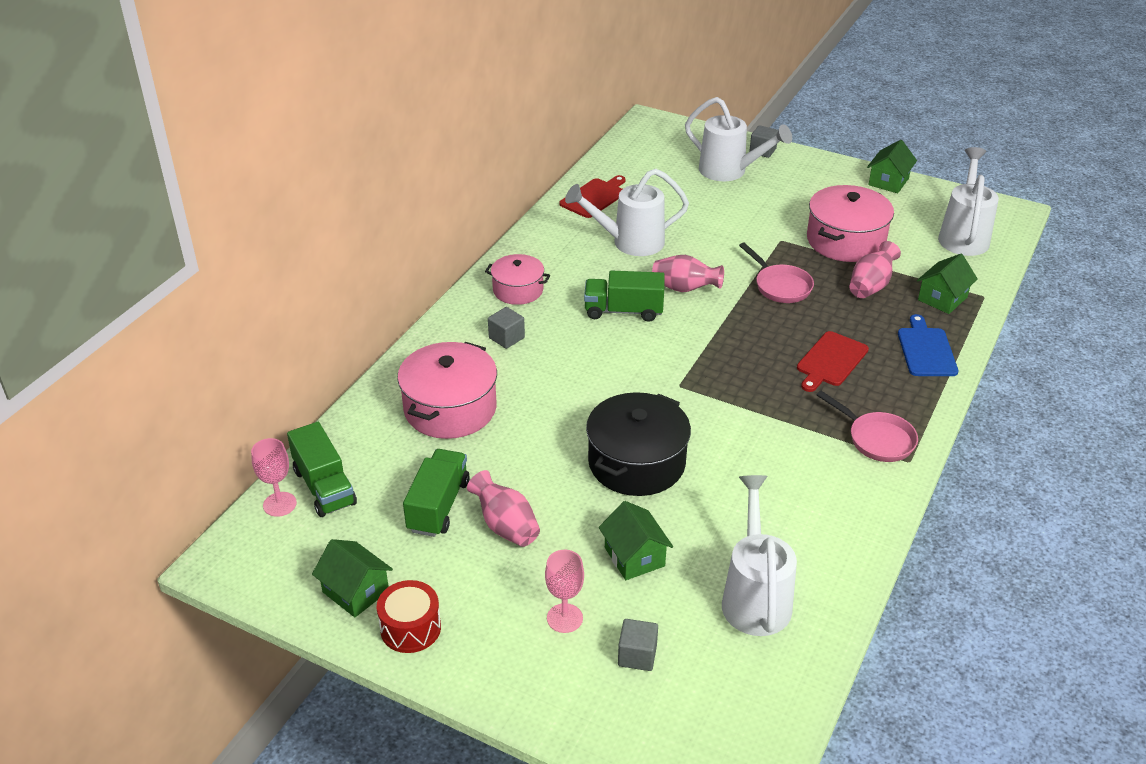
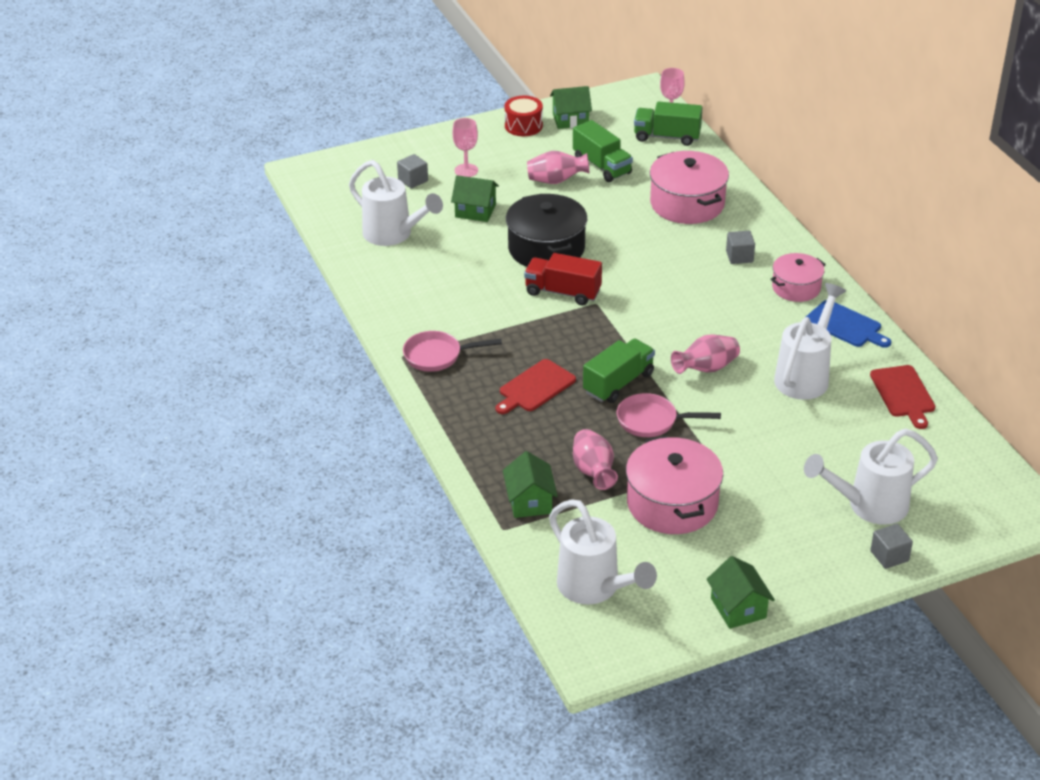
camera: 130 degrees right, 0 degrees up
green truck [584,270,665,322] -> green truck moved to [583,339,655,403]
red cutting board [797,331,869,392] -> red cutting board turned 120 degrees counterclockwise [495,359,576,414]
blue cutting board [898,314,958,376] -> blue cutting board moved to [806,300,891,348]
none -> red truck [524,253,602,305]

